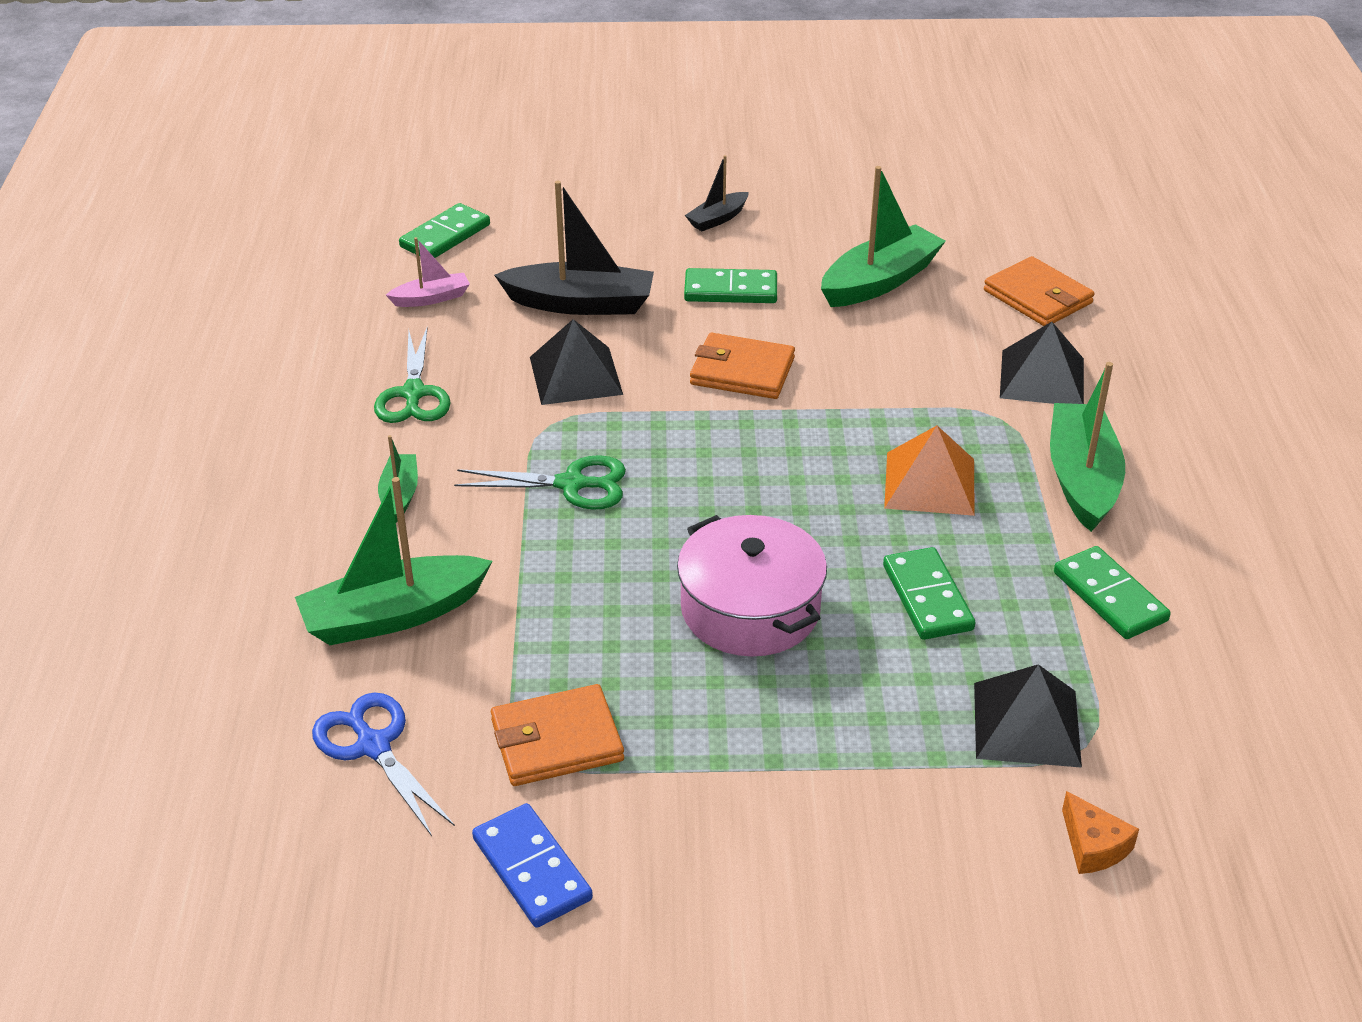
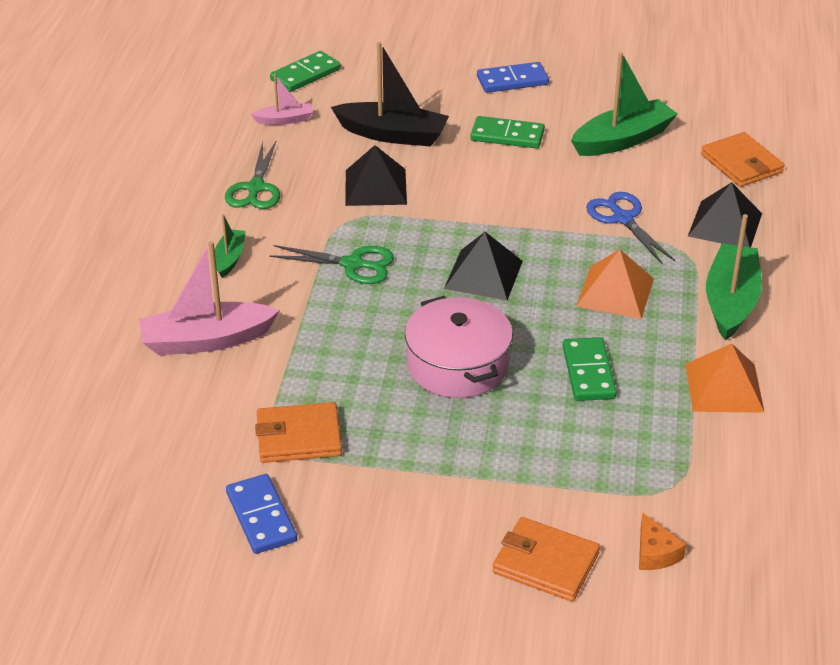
camera: 10 degrees right, 0 degrees up
green boat [295,477,492,645] -> pink boat [139,241,280,355]
blue scissors [312,692,455,836] -> blue scissors moved to [586,192,675,264]
black boat [685,155,749,231] -> blue domino [477,62,549,93]
orange wallet [690,333,795,399] -> orange wallet moved to [492,517,600,602]
black pyramid [974,664,1082,768] -> black pyramid moved to [444,232,523,300]
green domino [1054,546,1171,639] -> orange pyramid [685,344,765,413]

